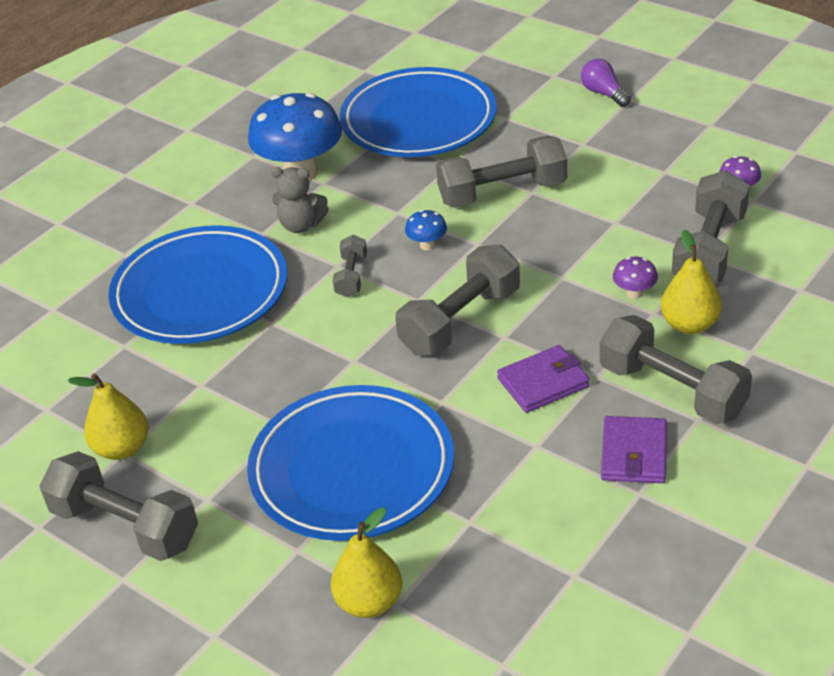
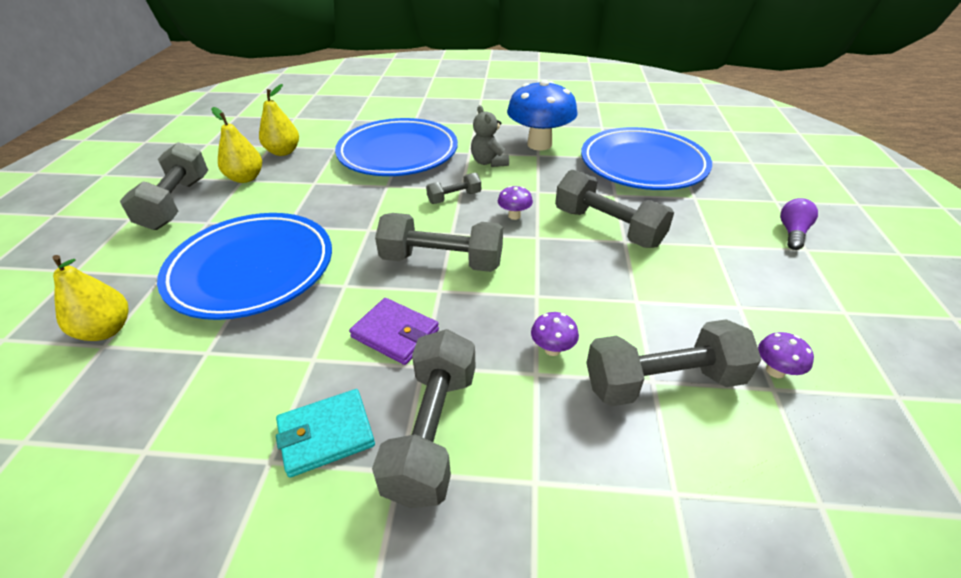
camera: 55 degrees right, 0 degrees up
blue mushroom [405,210,447,250] -> purple mushroom [498,186,533,220]
purple wallet [601,416,667,483] -> turquoise wallet [276,389,375,478]
yellow pear [661,230,722,334] -> yellow pear moved to [259,84,299,156]

